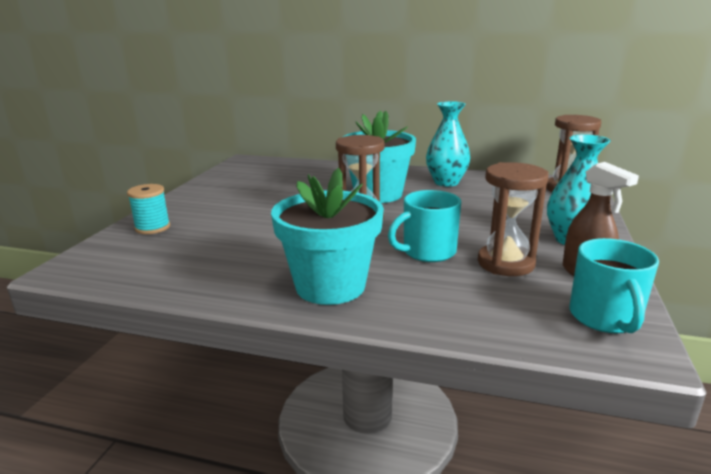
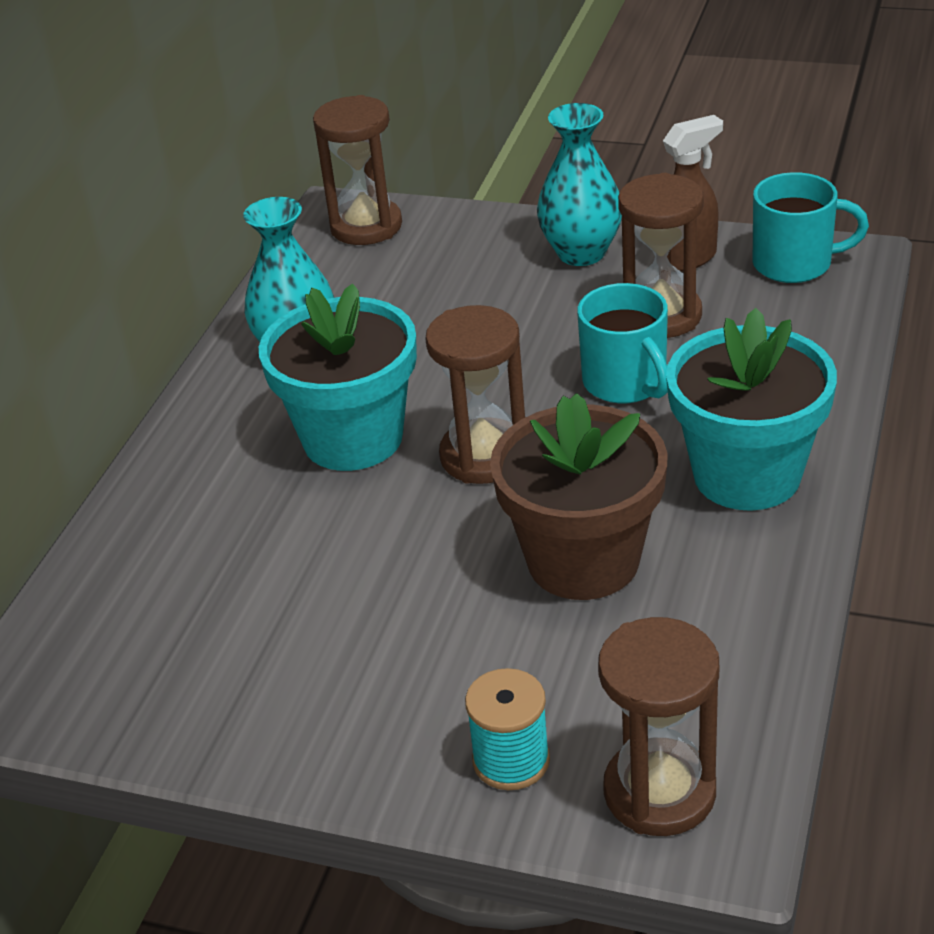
camera: 85 degrees left, 15 degrees up
none -> brown flower pot [490,393,668,600]
none -> brown hourglass [598,617,719,836]

